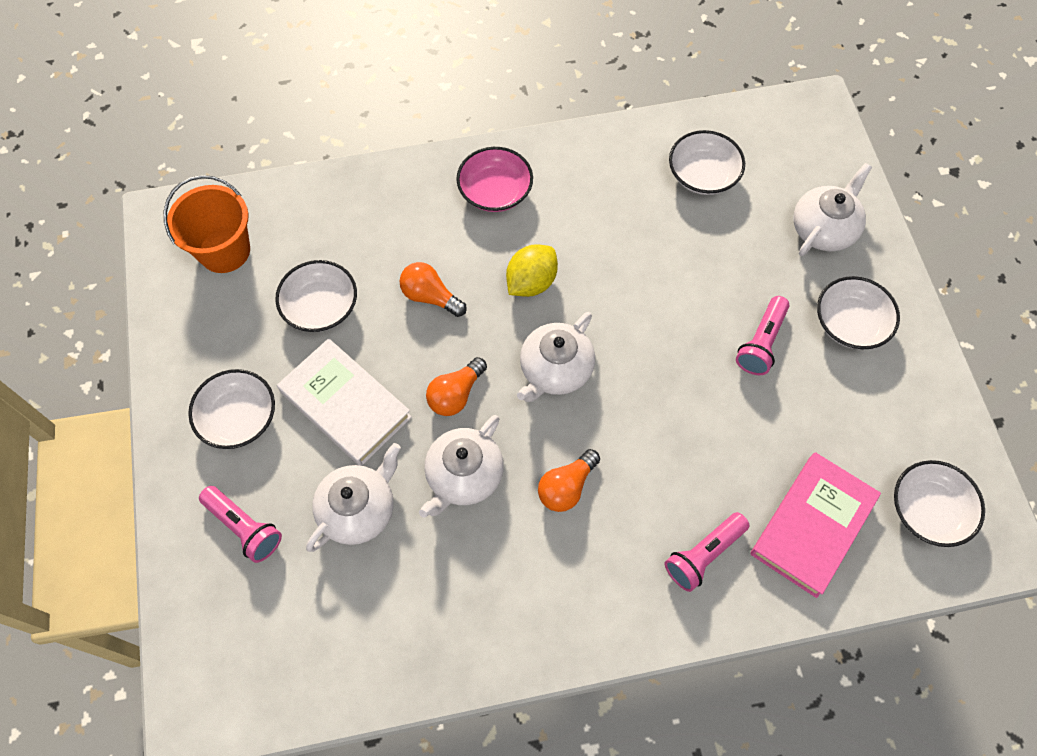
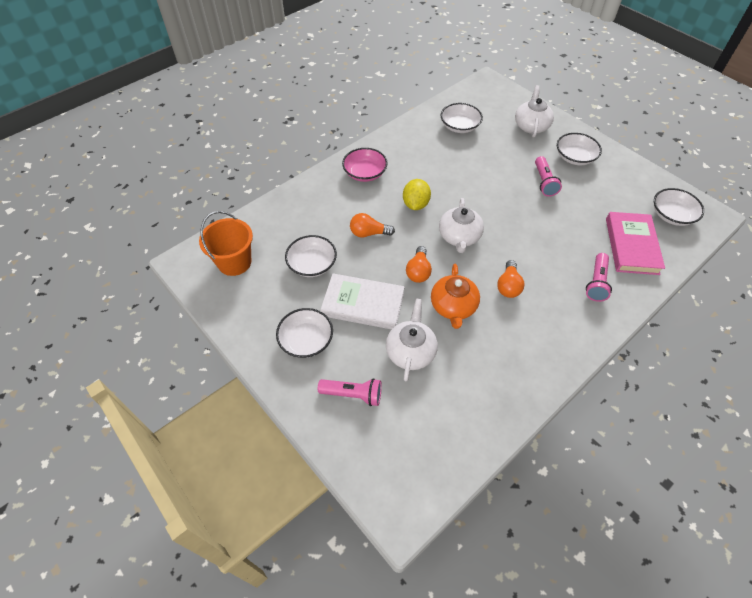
camera: 30 degrees left, 10 degrees down
white teapot [419,415,504,517] -> orange teapot [431,264,480,329]

